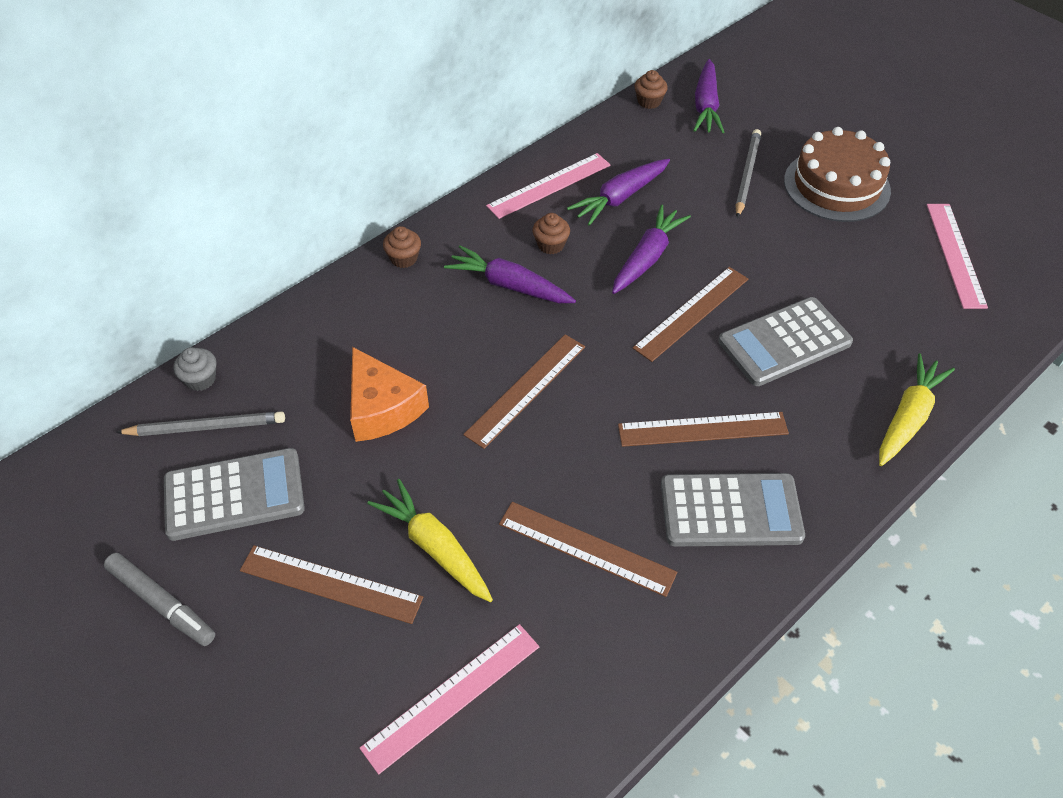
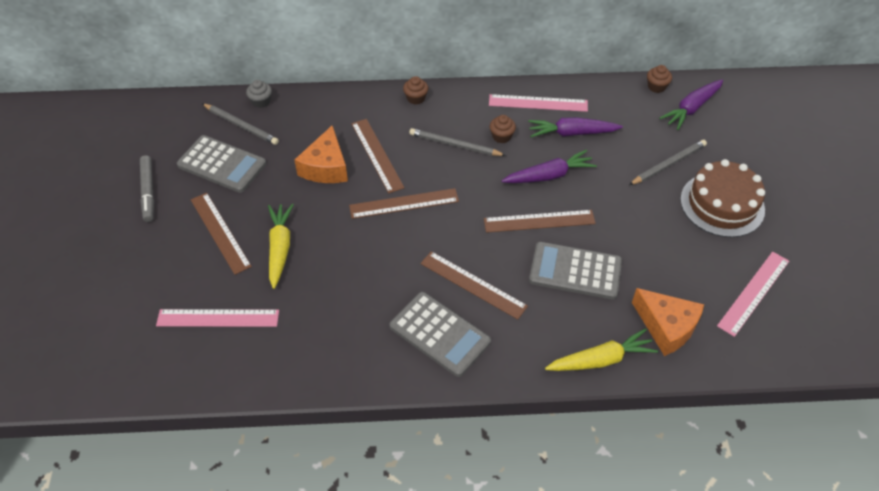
camera: 40 degrees right, 0 degrees up
purple carrot [444,245,576,303] -> grey pencil [409,128,506,156]
brown ruler [499,502,677,597] -> brown ruler moved to [351,119,405,193]
none -> orange cheese [632,288,704,356]

